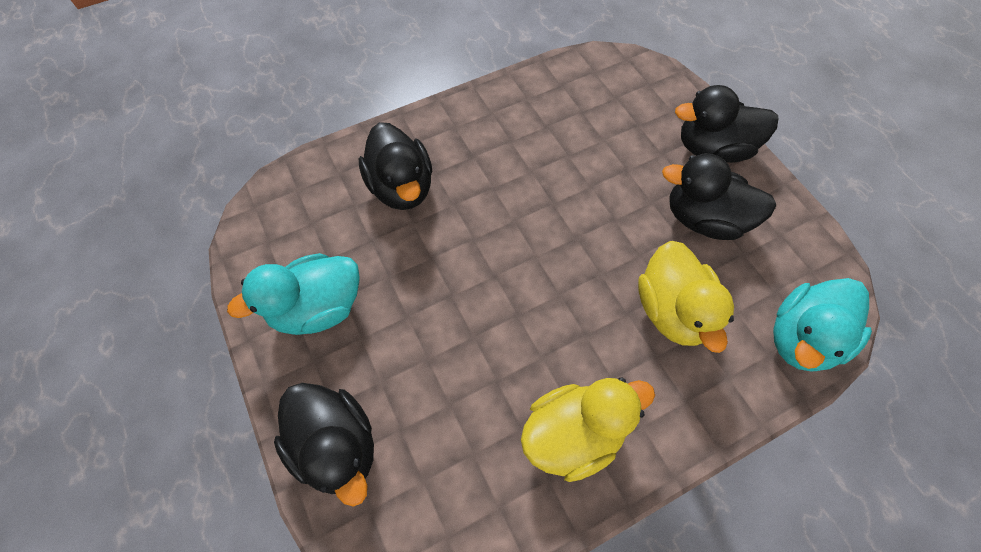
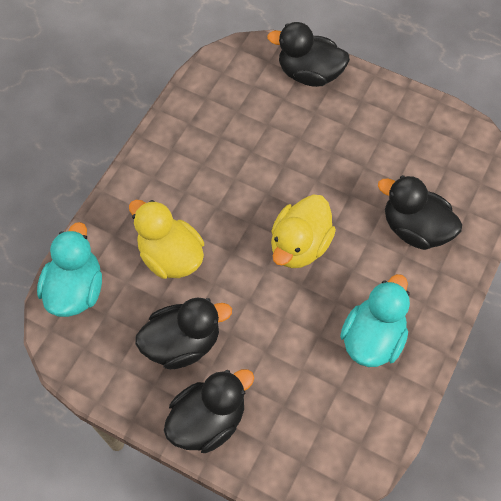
camera: 145 degrees right, 0 degrees up
turquoise duck [227,253,360,335] -> turquoise duck moved to [340,274,410,367]
yellow duck [521,378,655,482] -> yellow duck moved to [271,195,336,268]

